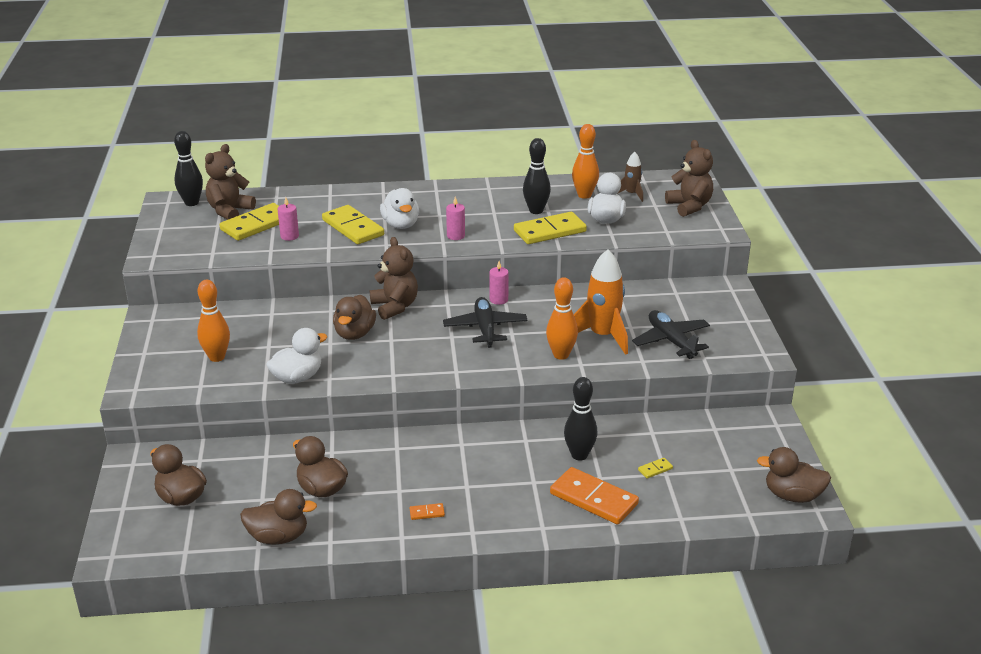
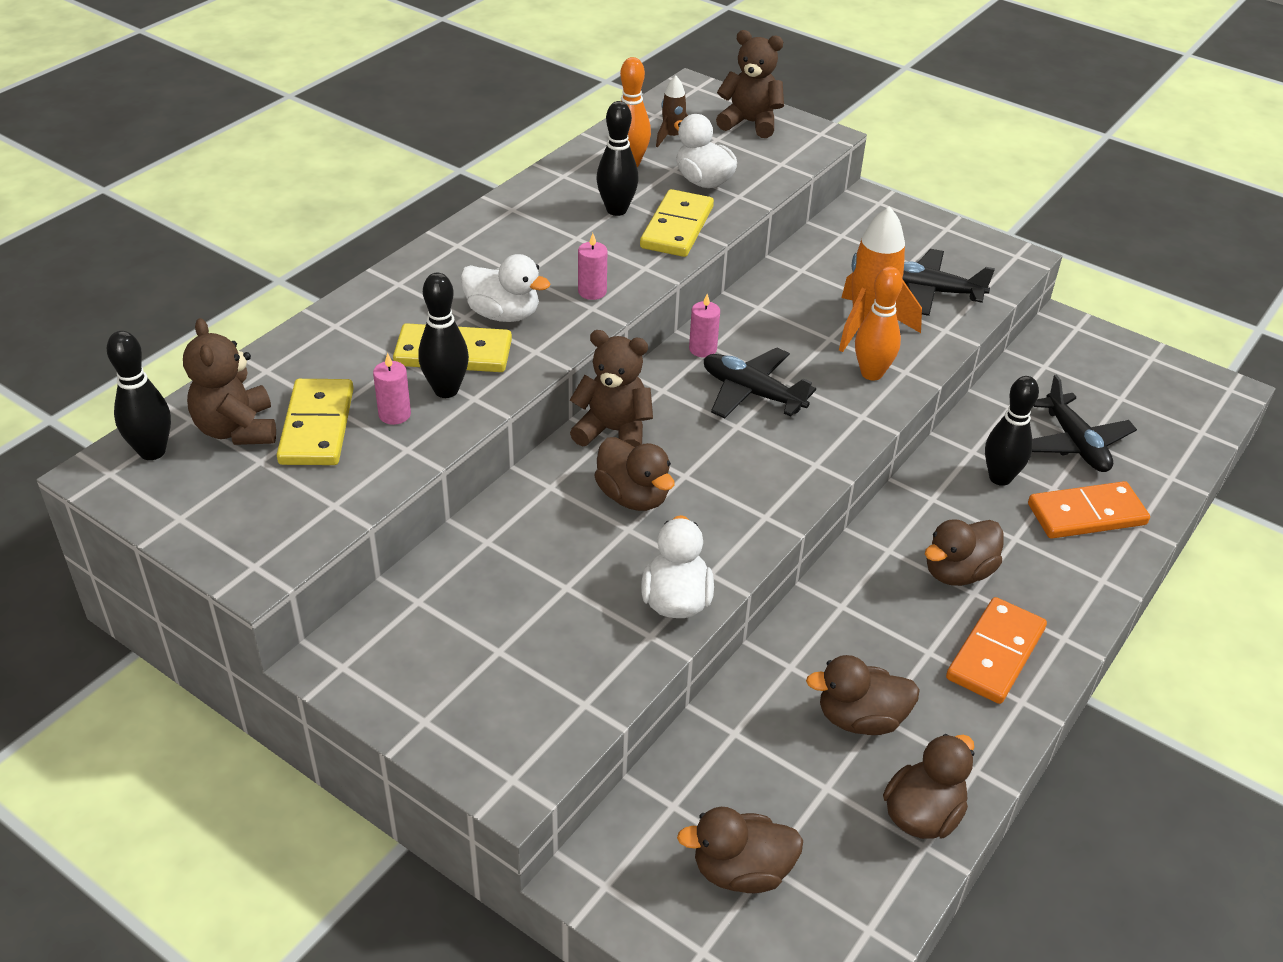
camera: 50 degrees left, 10 degrees up
orange bowling pin [197,280,230,362] -> none
orange domino [410,503,445,520] -> orange domino [946,597,1047,704], size x2.44
yellow domino [638,458,673,478] -> black plane [1032,374,1137,472]
brown duck [757,447,831,503] -> brown duck moved to [925,519,1004,586]
none -> black bowling pin [418,273,469,398]

